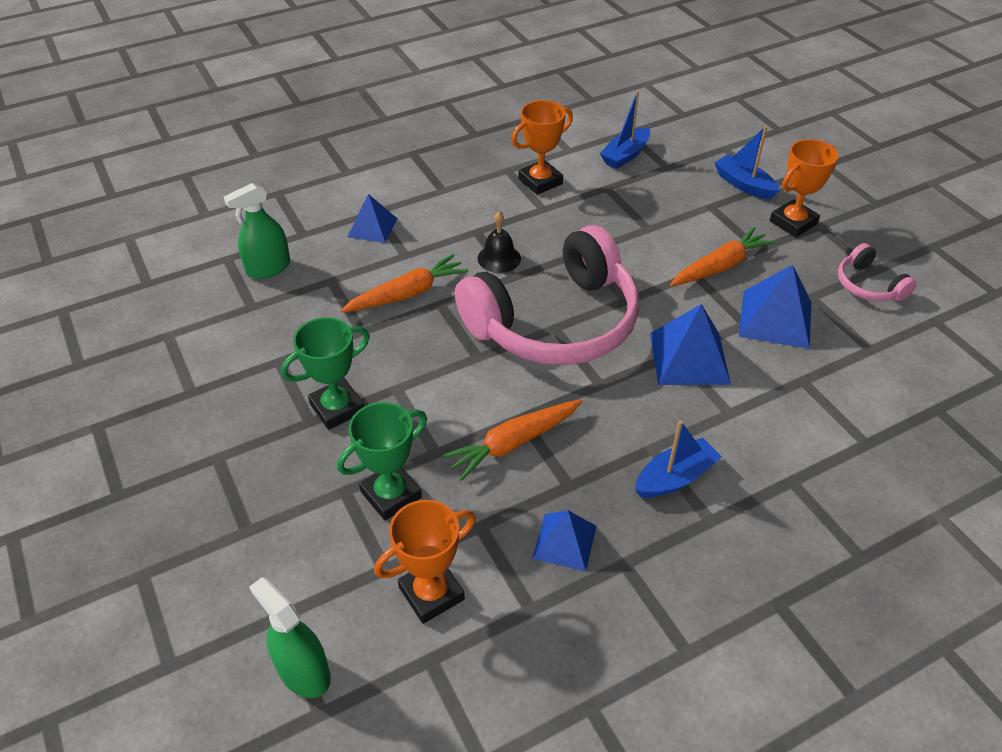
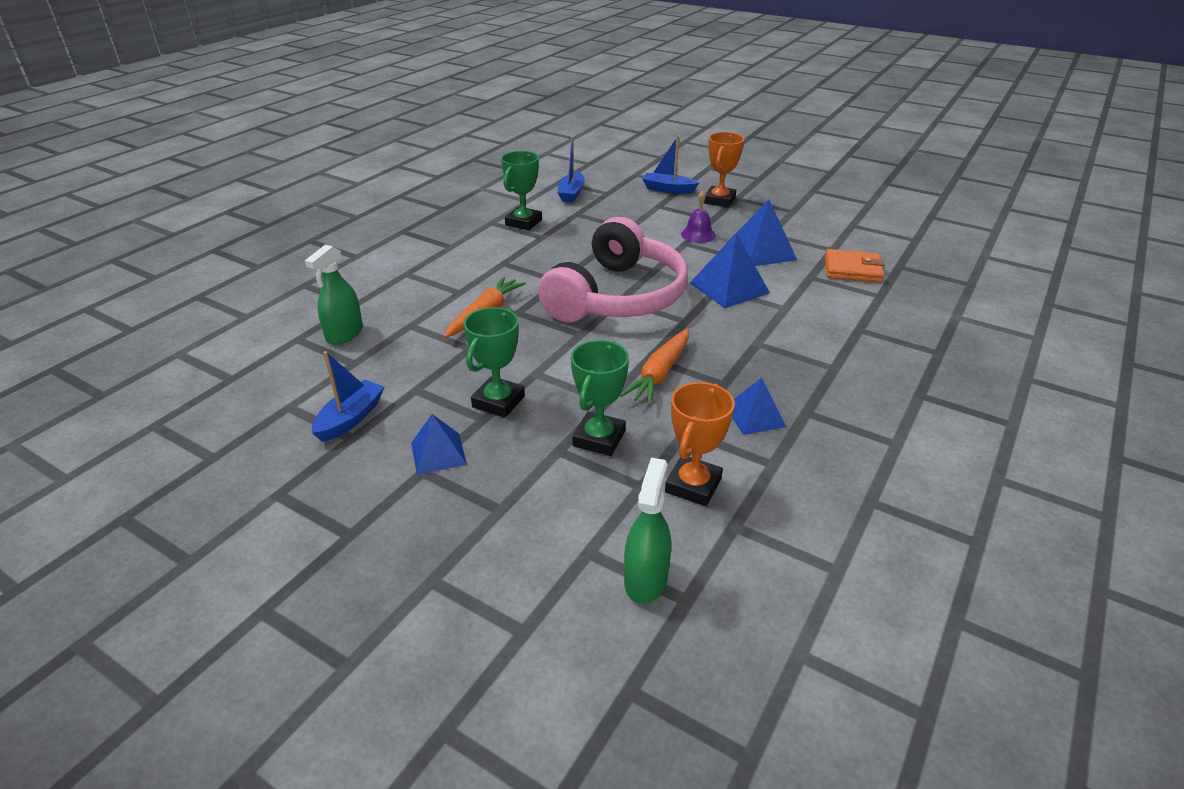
camera: 30 degrees left, 10 degrees down
green spray bottle [249,577,331,698] -> green spray bottle turned 90 degrees clockwise [624,458,671,604]
blue pyramid [348,194,398,243] -> blue pyramid moved to [411,414,467,475]
black bell [478,211,521,273] -> none
orange trophy [511,100,573,195] -> green trophy [501,151,542,231]
blue boat [635,420,722,498] -> blue boat moved to [312,351,384,442]
orange carrot [670,227,776,286] -> purple bell [681,190,716,243]
pink headphones [838,243,917,301] -> none
none -> orange wallet [825,249,885,283]

